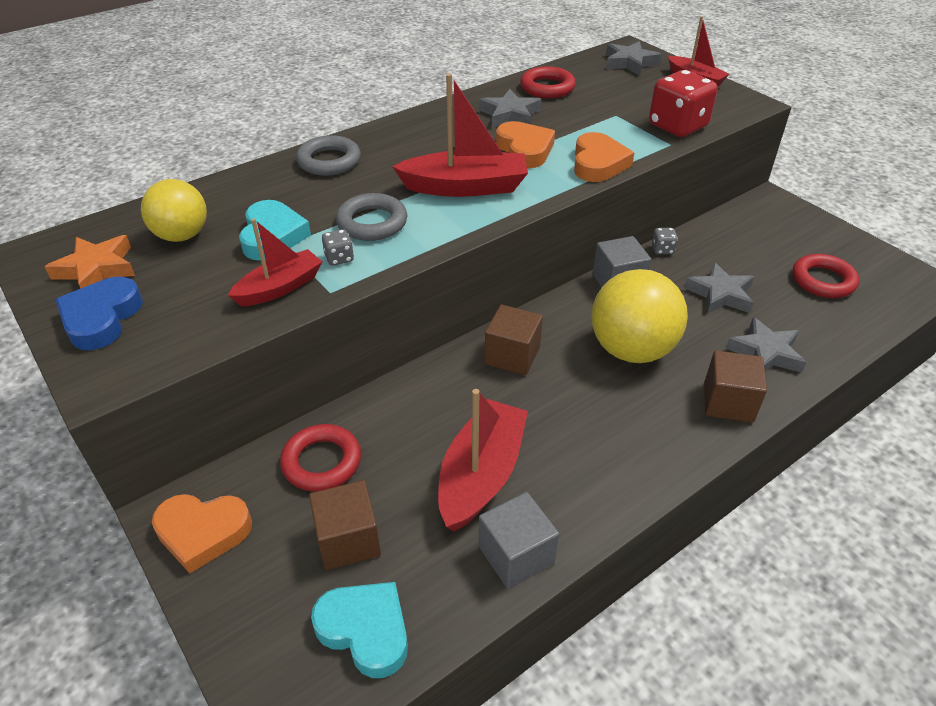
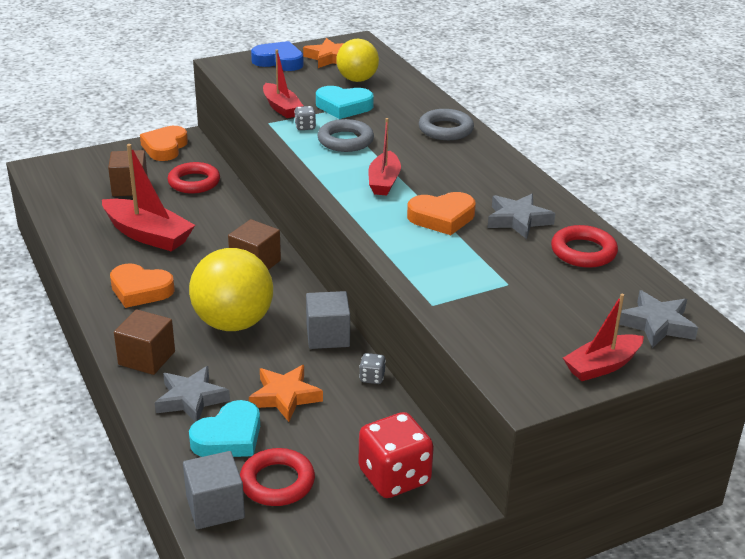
camera: 100 degrees right, 10 degrees down
turquoise heart [311,582,408,678] -> turquoise heart moved to [189,400,260,457]
red boat [392,74,528,197] -> red boat [368,118,401,196], size x0.63
grey cube [479,492,559,589] -> grey cube moved to [183,451,245,529]
orange heart [574,132,634,182] -> orange heart moved to [110,263,175,308]
red dice [649,70,718,137] -> red dice moved to [358,412,434,498]
grey star [684,262,754,314] -> orange star [249,365,323,422]

